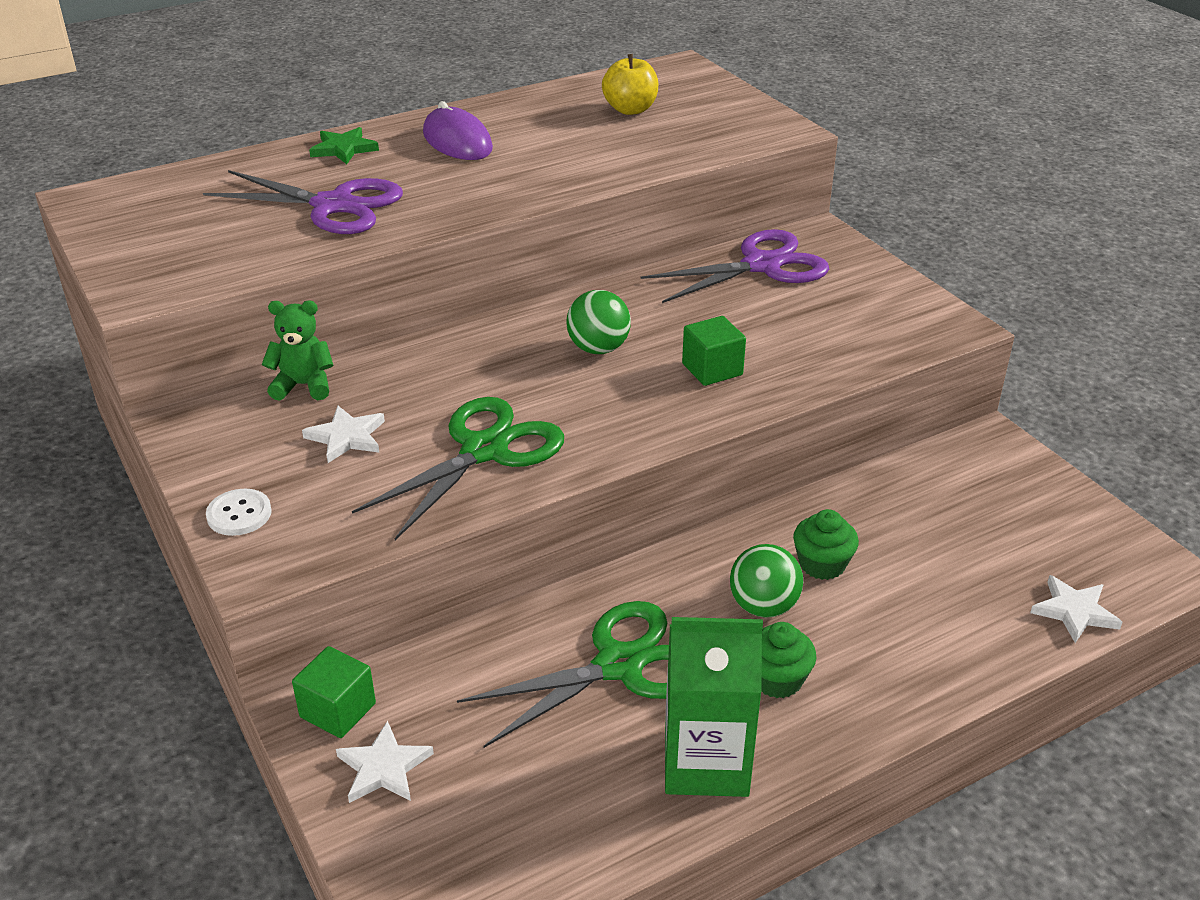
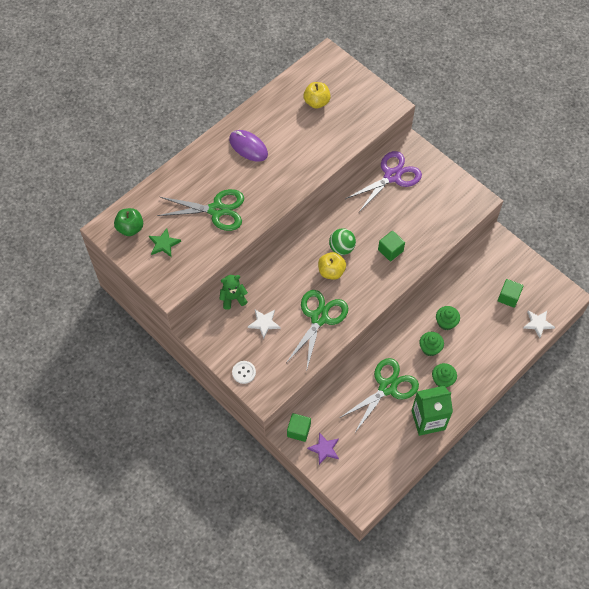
camera: 15 degrees left, 25 degrees up
purple scissors [203,170,403,234] -> green scissors [157,189,244,231]
green star [309,127,379,164] -> green star moved to [149,228,181,257]
white star [336,721,434,803] -> purple star [307,432,339,465]
green ball [730,544,803,618] -> green cupcake [419,332,444,356]
none -> green apple [114,208,143,236]
none -> yellow apple [318,252,346,280]
none -> green cube [498,279,523,308]

